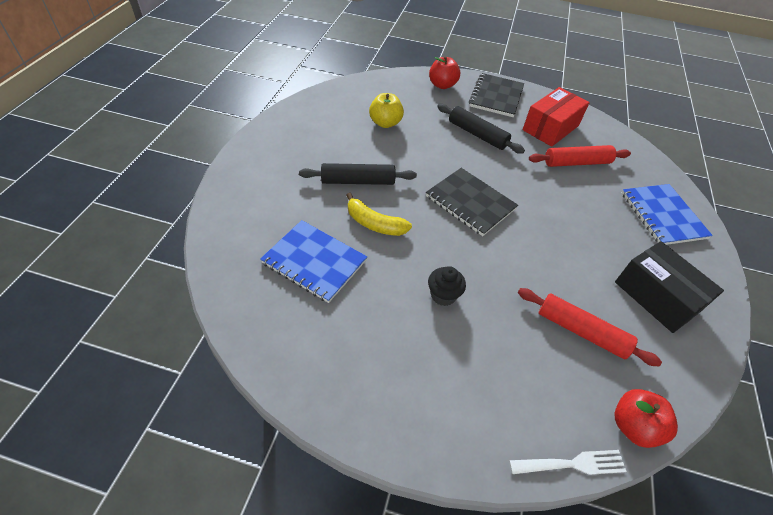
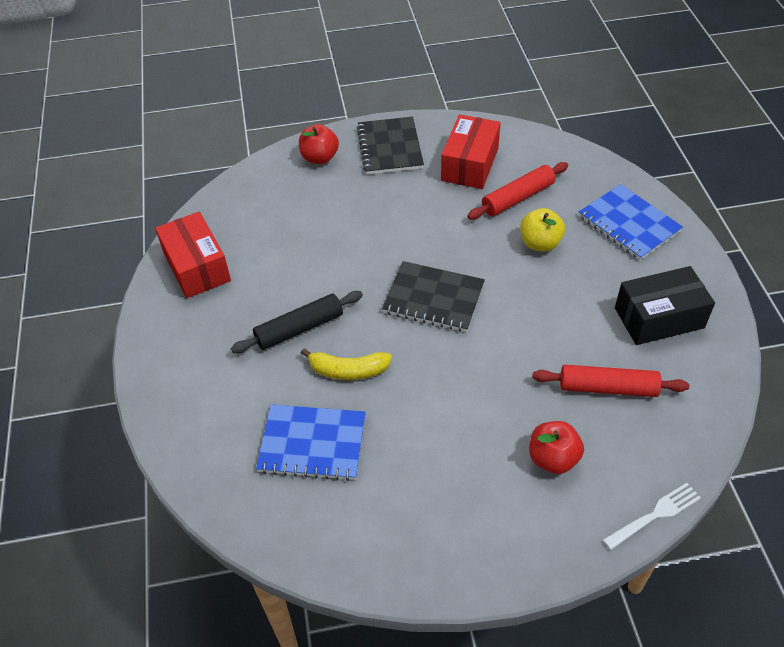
camera: 20 degrees left, 0 degrees up
yellow apple [369,93,404,128] -> yellow apple moved to [520,208,565,252]
black cupcake [428,266,466,306] -> none
black rolling pin [437,104,525,154] -> none
black box [615,241,724,333] -> black box turned 45 degrees counterclockwise [615,266,715,345]
red apple [615,389,678,448] -> red apple moved to [529,421,584,474]
none -> red box [155,212,231,298]

